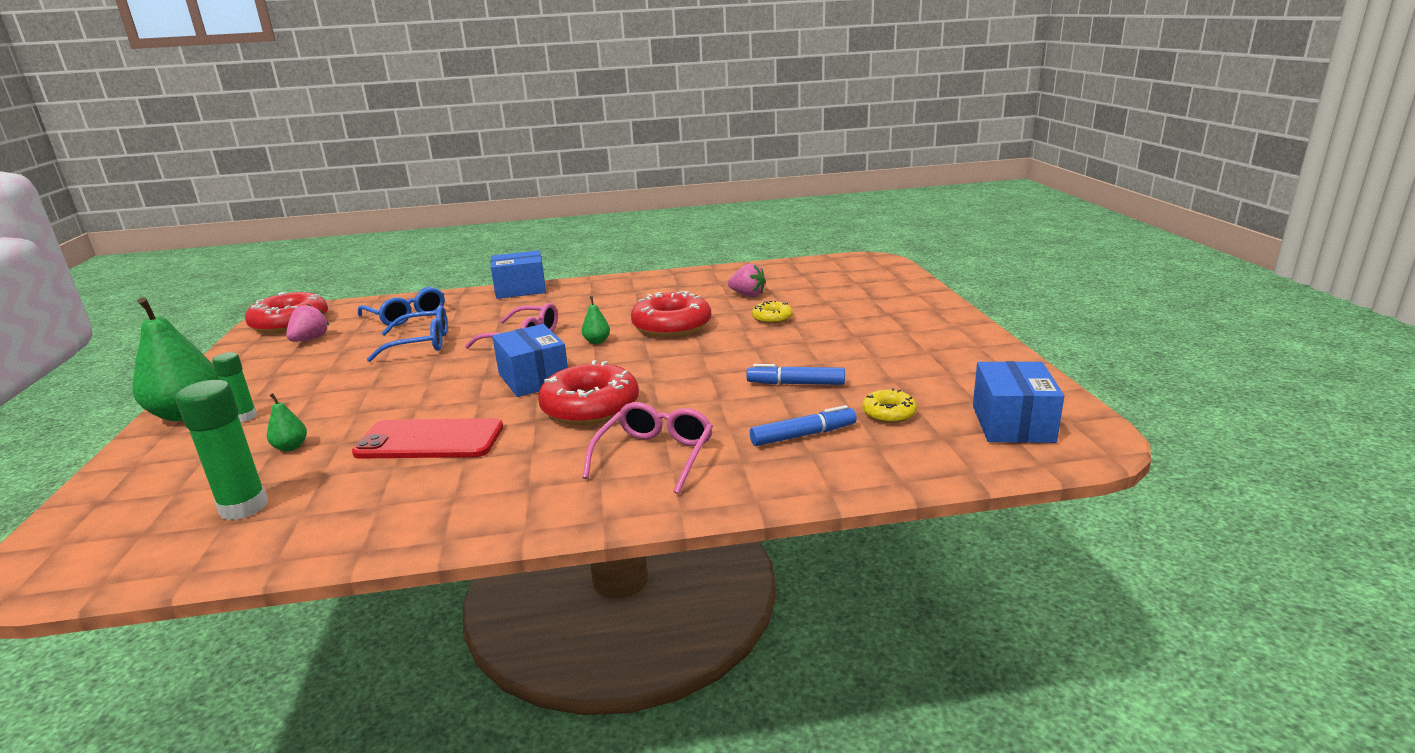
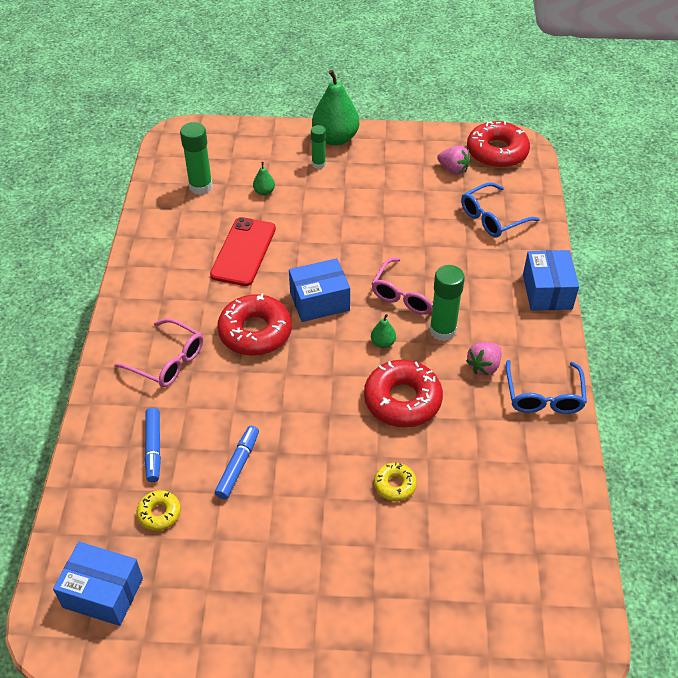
camera: 100 degrees right, 25 degrees up
blue glasses [366,305,448,362] -> blue glasses moved to [506,360,587,414]
pink strawberry [728,264,766,297] -> pink strawberry moved to [466,342,502,376]
none -> green glue stick [429,265,465,341]

